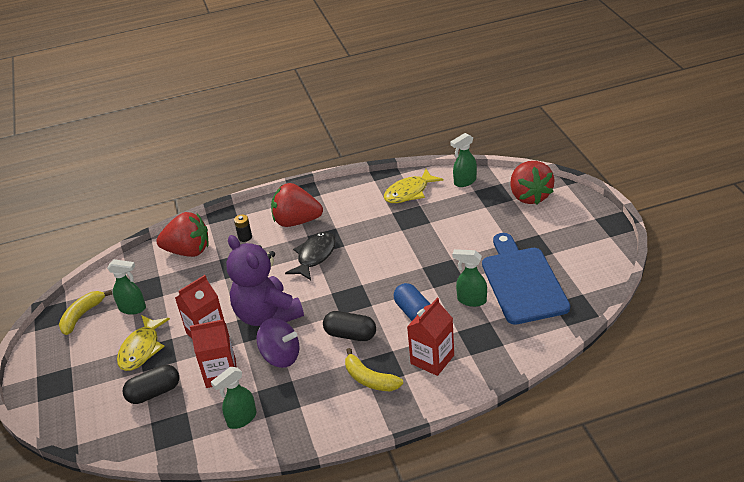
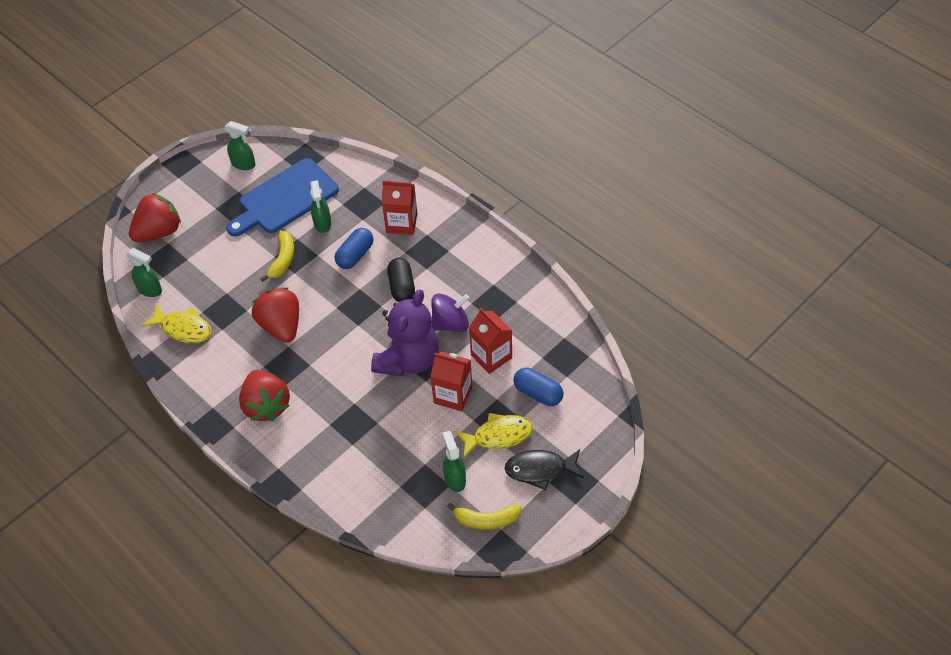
camera: 120 degrees left, 15 degrees up
black capsule [123,365,179,404] -> blue capsule [513,368,563,406]
red strawberry [156,212,209,257] -> red strawberry moved to [252,287,299,343]
green spray bottle [211,367,257,429] -> green spray bottle moved to [224,121,255,170]
black battery [234,214,252,242] -> none
purple spinning top [257,318,299,368] -> purple spinning top turned 75 degrees clockwise [431,294,469,332]
black fish [285,232,336,280] -> black fish moved to [504,449,584,490]
yellow banana [345,348,403,391] -> yellow banana moved to [260,231,294,282]

